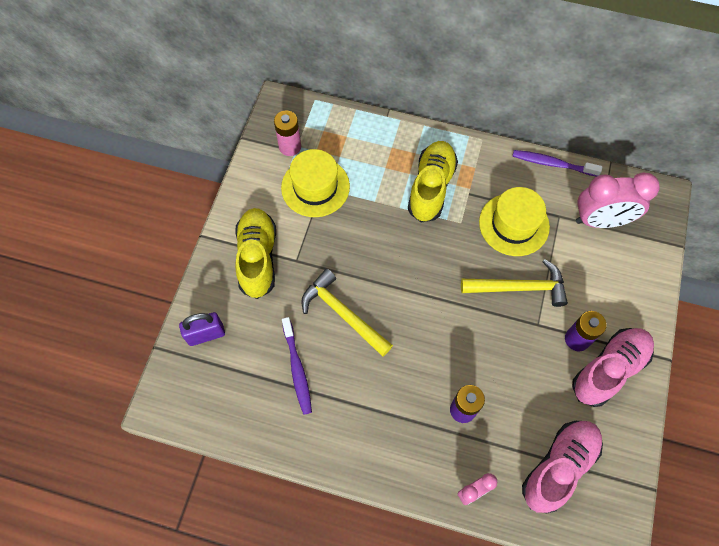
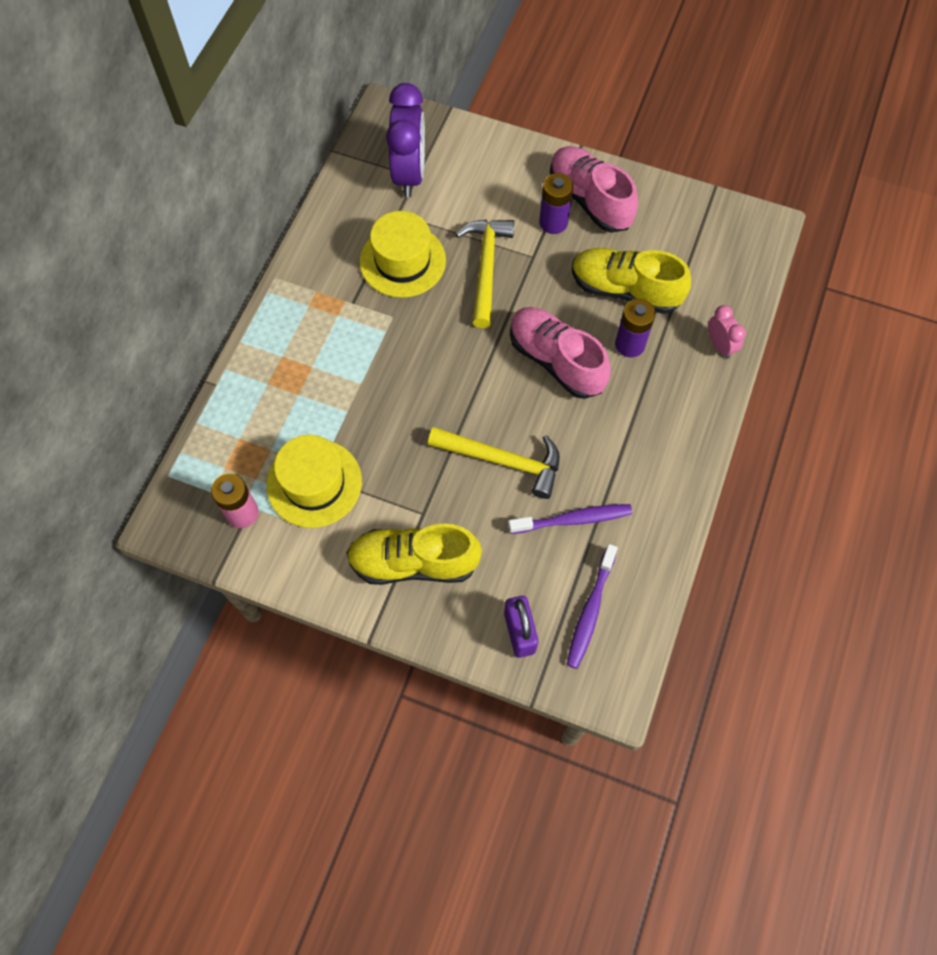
camera: 85 degrees left, 0 degrees up
yellow hammer [301,269,393,356] -> yellow hammer turned 120 degrees counterclockwise [428,427,560,499]
yellow shoe [408,141,458,223] -> yellow shoe moved to [572,248,691,314]
purple toothbrush [512,150,602,177] -> purple toothbrush moved to [567,544,618,669]
pink shoe [522,421,603,514] -> pink shoe moved to [510,307,611,399]
pink clock [576,172,660,228] -> purple clock [386,83,425,198]

